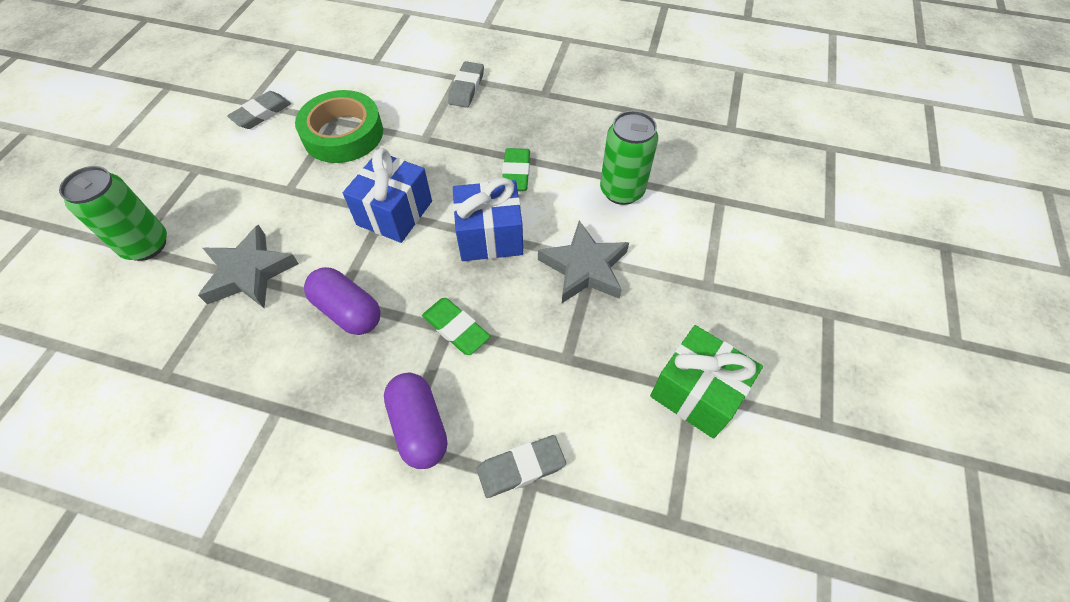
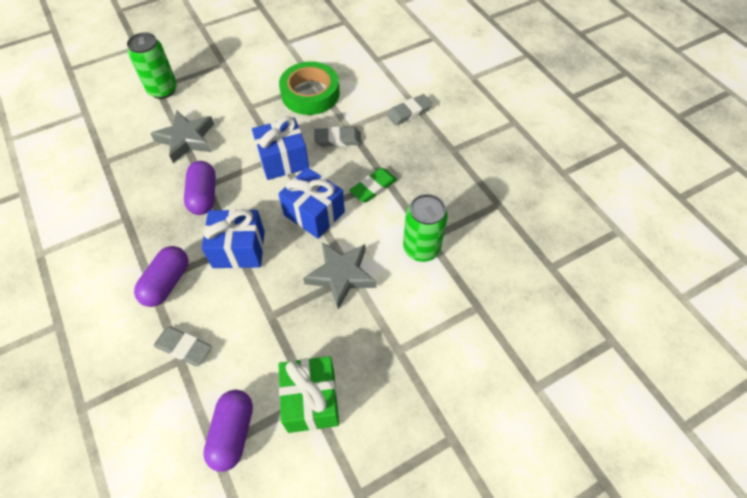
camera: 45 degrees right, 0 degrees up
grey eraser [227,91,291,129] -> grey eraser moved to [314,127,361,147]
green eraser [422,298,491,355] -> blue gift [202,209,265,268]
none -> purple capsule [203,390,253,472]

